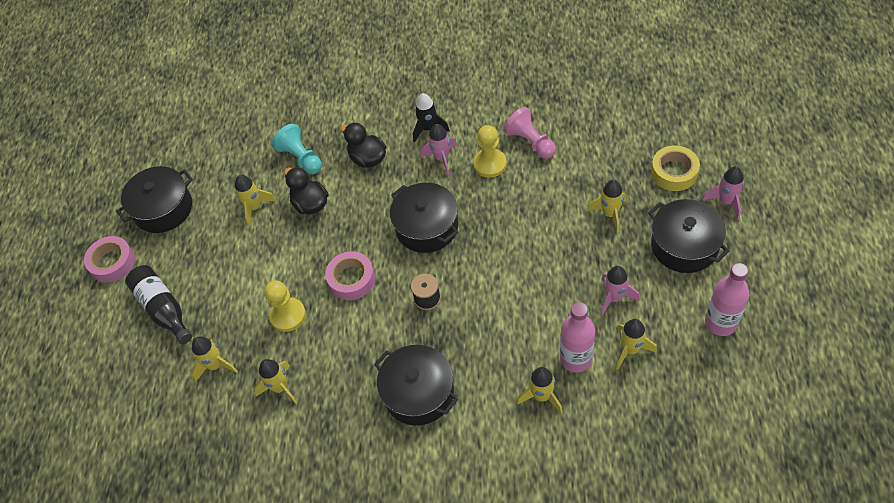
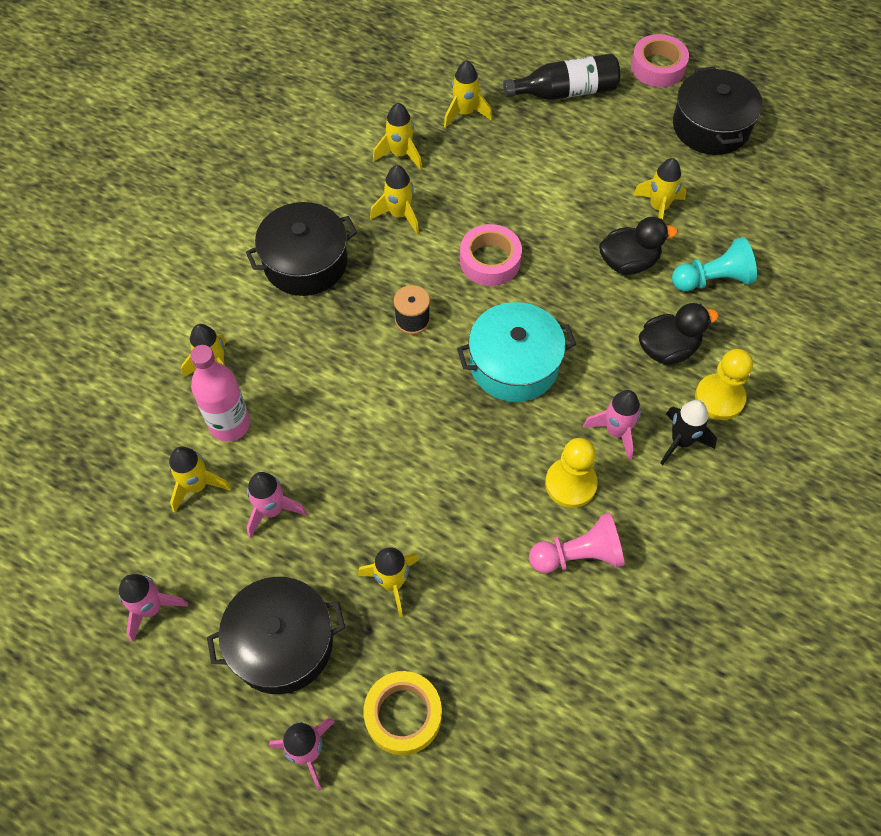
camera: 110 degrees right, 5 degrees up
yellow pawn [265,281,306,332] -> yellow pawn moved to [695,349,753,420]
black pot [390,183,458,253] -> turquoise pot [457,302,576,402]
pink bottle [705,263,749,336] -> pink rocket [119,574,188,642]
none -> yellow rocket [370,165,419,234]

